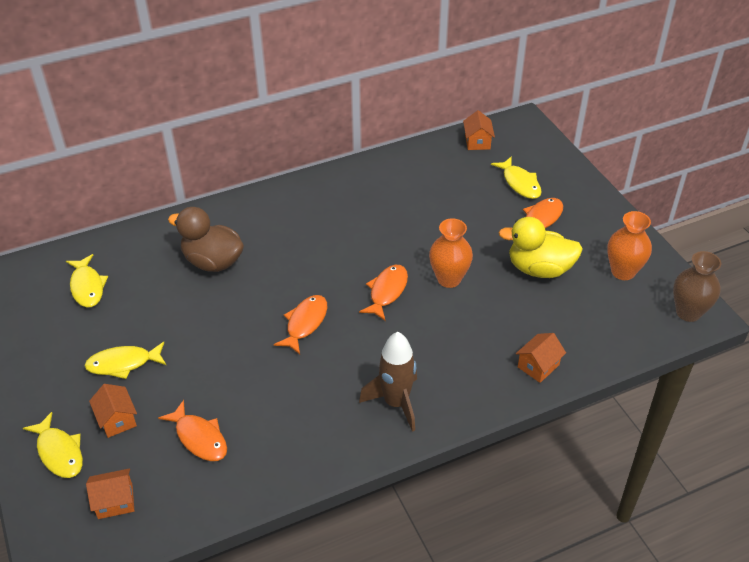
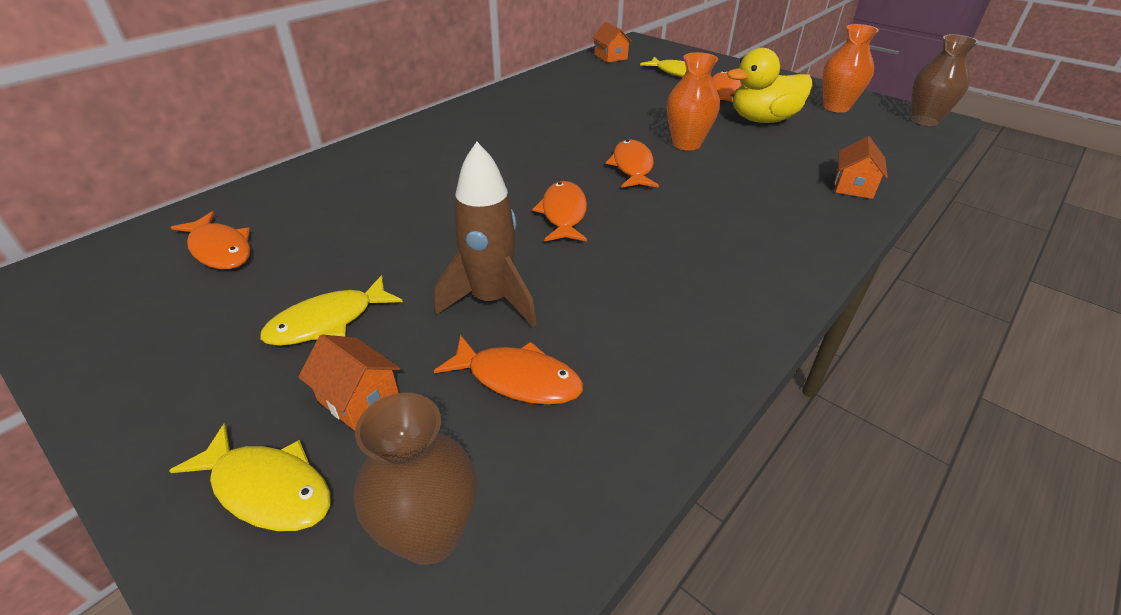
camera: 25 degrees left, 5 degrees down
yellow fish [66,254,108,307] -> orange fish [171,211,251,269]
orange house [86,468,134,519] -> brown vase [354,393,477,565]
brown duck [168,207,244,272] -> none
brown rocket [359,332,417,432] -> brown rocket moved to [434,142,537,327]

